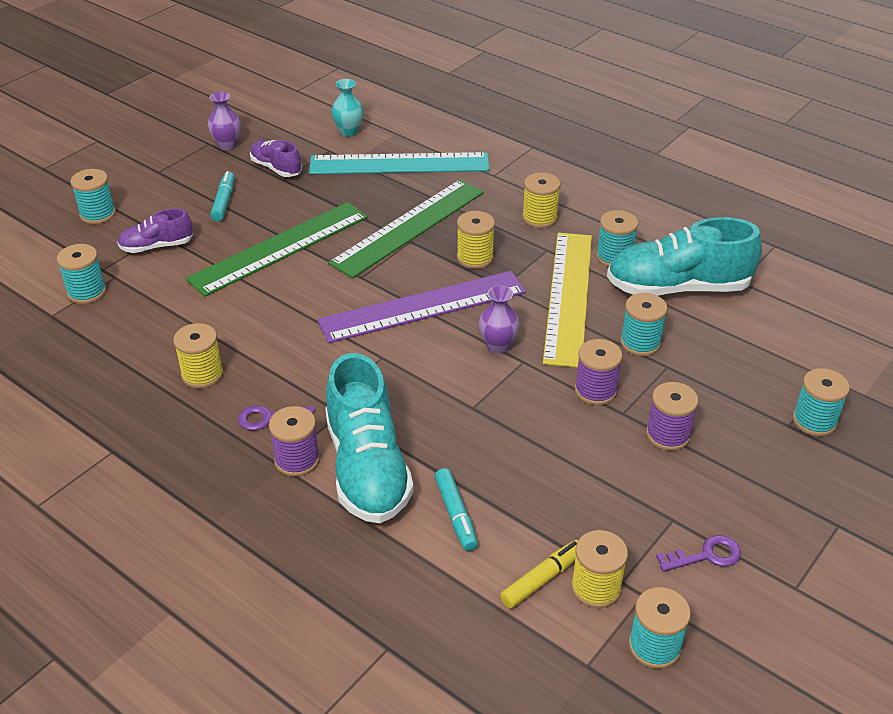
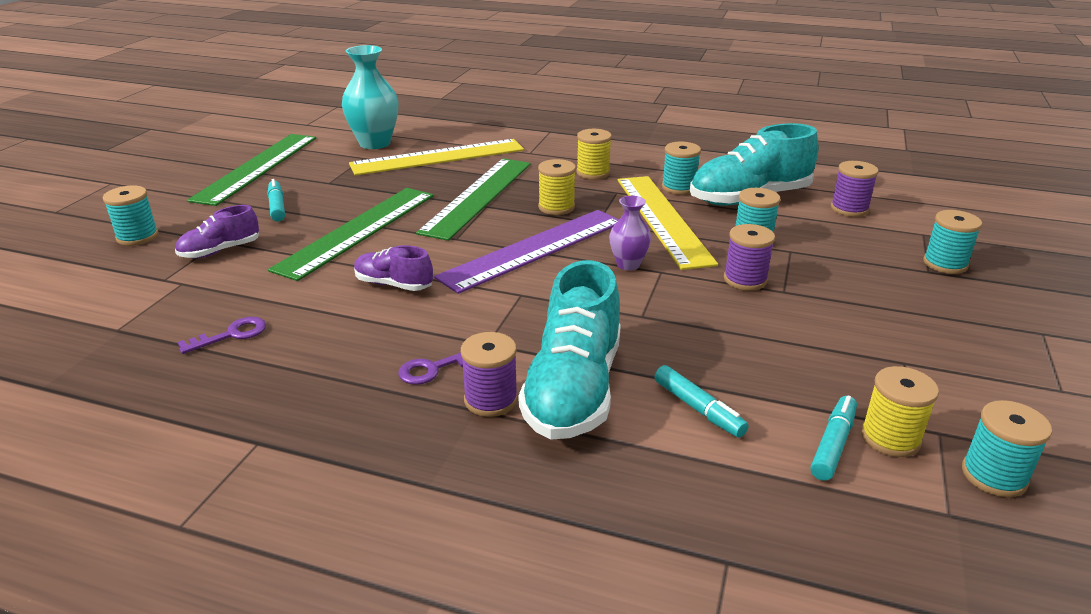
camera: 20 degrees left, 10 degrees down
turquoise spool [57,244,107,304] -> none
yellow spool [173,323,224,389] -> none
purple vase [208,92,240,150] -> green ruler [187,134,316,206]
purple shoe [250,140,302,177] -> purple shoe moved to [354,245,433,291]
turquoise ruler [309,152,490,174] -> yellow ruler [349,139,524,176]
turquoise shoe [325,353,414,523] -> turquoise shoe turned 45 degrees clockwise [518,260,621,439]
turquoise vase [331,79,363,137] -> turquoise vase [342,45,399,149], size x1.79
yellow marker [500,540,578,609] -> turquoise marker [810,395,857,481]
purple spool [646,382,698,451] -> purple spool moved to [831,161,879,217]
purple key [656,535,741,572] -> purple key moved to [178,317,266,354]

